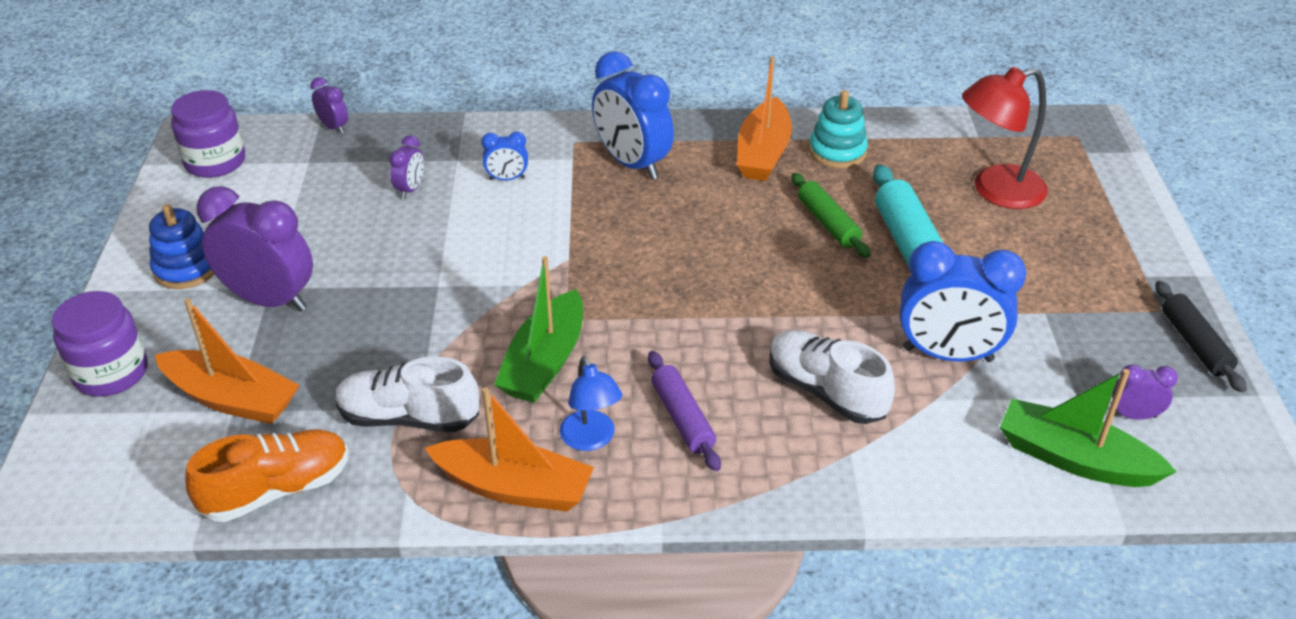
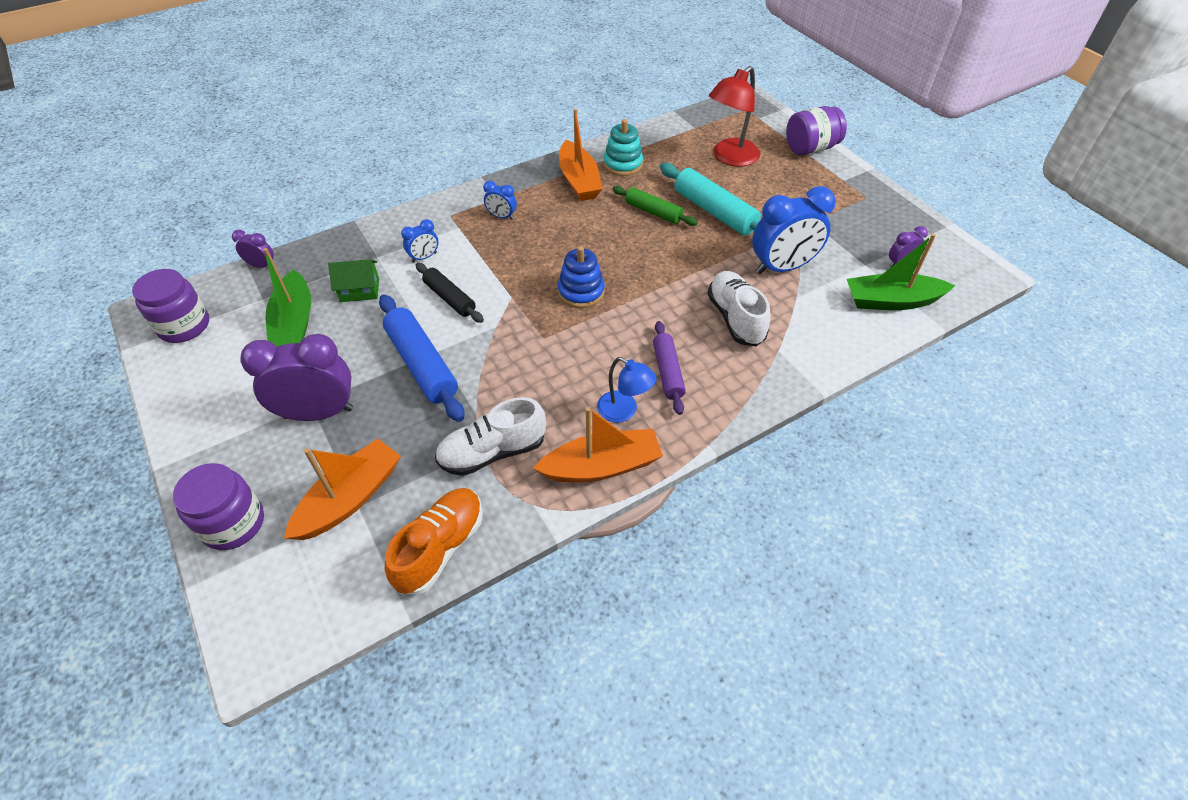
camera: 30 degrees left, 10 degrees up
blue stacking toy [149,204,214,289] -> blue stacking toy moved to [558,246,605,308]
orange boat [155,298,300,424] -> orange boat turned 45 degrees counterclockwise [284,439,401,540]
purple clock [389,135,424,199] -> green house [328,259,379,302]
green boat [494,256,583,403] -> green boat moved to [263,248,311,347]
blue clock [592,51,674,180] -> blue clock [483,181,517,220], size x0.47
purple rolling pin [648,351,721,471] -> purple rolling pin turned 45 degrees clockwise [653,321,686,415]
white shoe [769,330,895,424] -> white shoe turned 60 degrees clockwise [708,271,771,346]
black rolling pin [1155,281,1247,393] -> black rolling pin moved to [416,263,484,323]
none -> blue rolling pin [379,295,464,422]
none -> purple jar [786,106,847,156]

